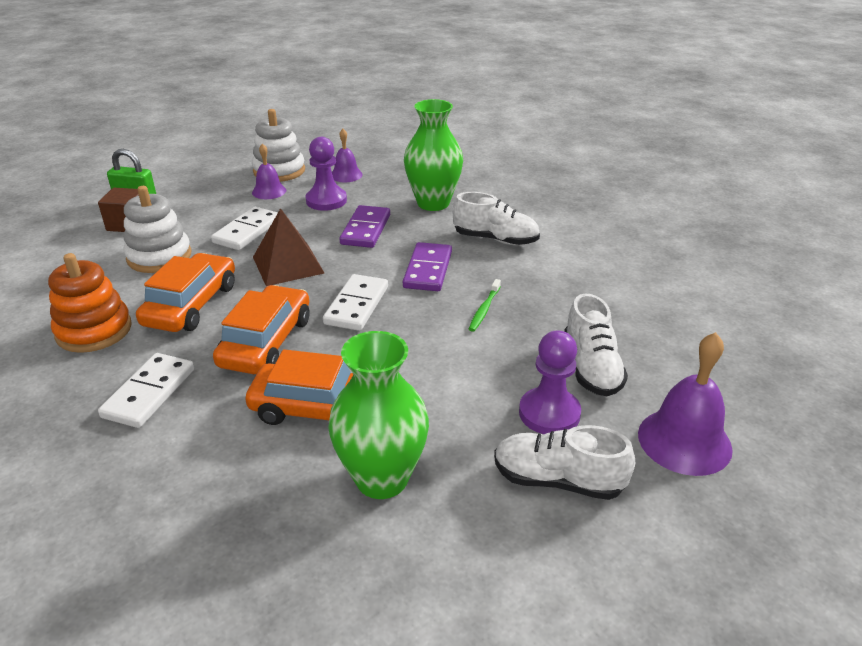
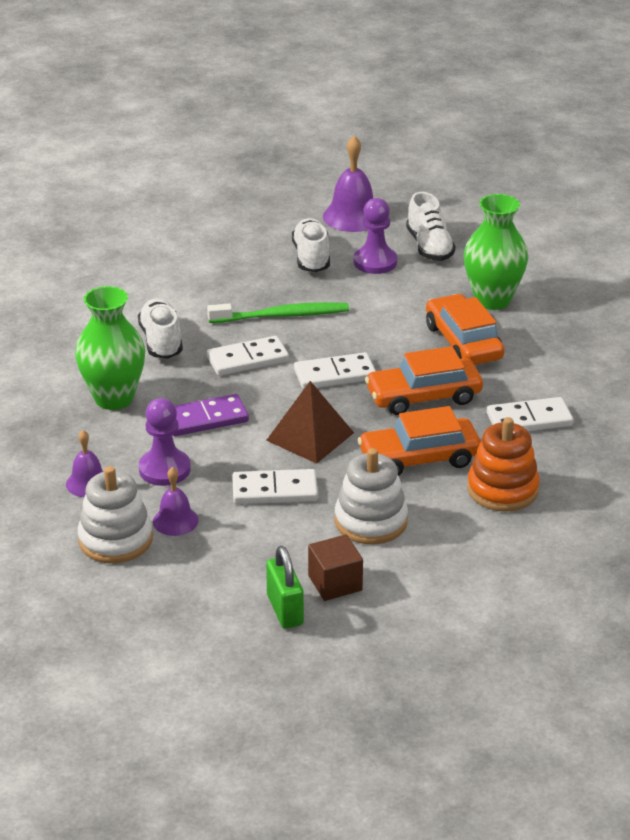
camera: 120 degrees left, 0 degrees up
purple domino [403,242,452,291] -> white domino [207,336,289,376]
green toothbrush [469,279,501,332] -> green toothbrush [207,302,349,323], size x1.89
white shoe [564,294,628,396] -> white shoe turned 60 degrees counterclockwise [292,218,330,272]

